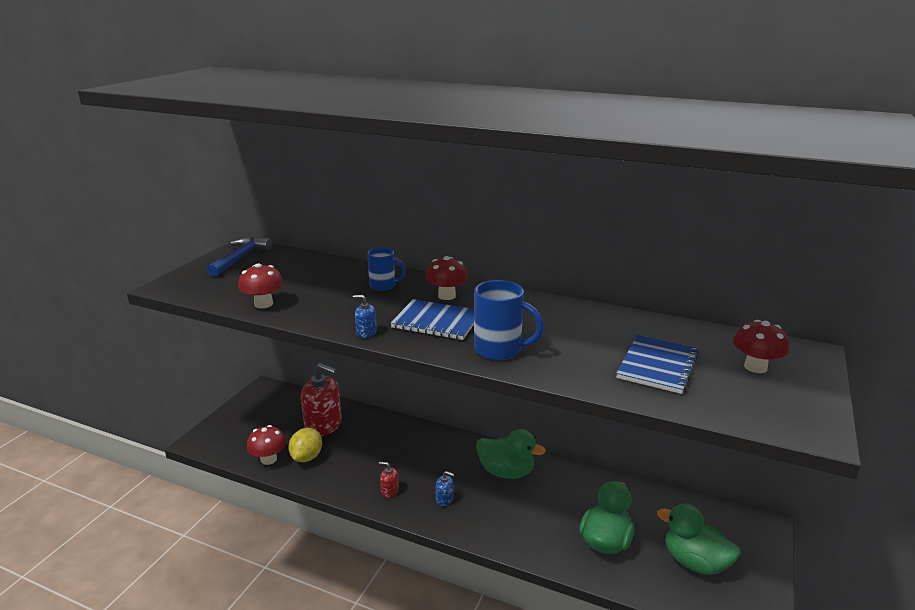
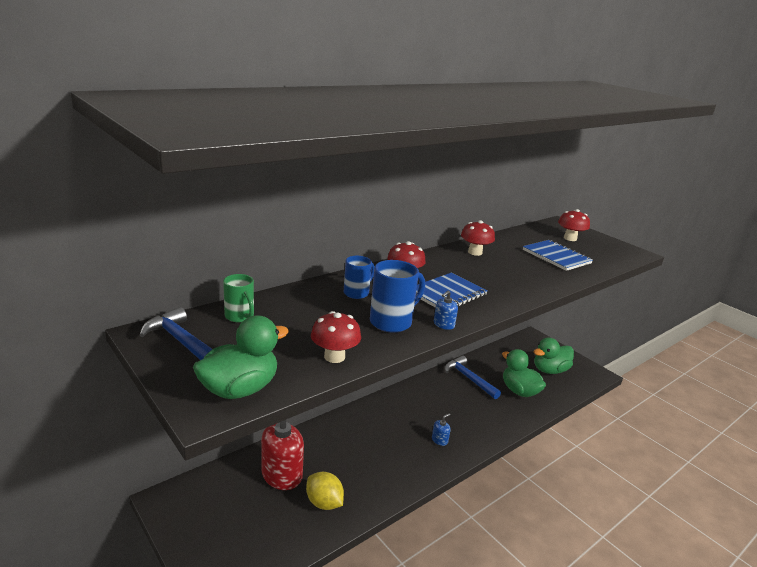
camera: 65 degrees left, 0 degrees up
red mushroom [247,425,286,465] -> red mushroom moved to [461,220,495,256]
red soap dispenser [379,462,399,498] -> none
blue mug [474,280,544,360] -> blue mug moved to [370,260,425,333]
green duck [476,429,546,479] -> green duck moved to [193,315,289,399]
none -> green mug [223,274,254,322]
none -> blue hammer [445,356,501,399]

